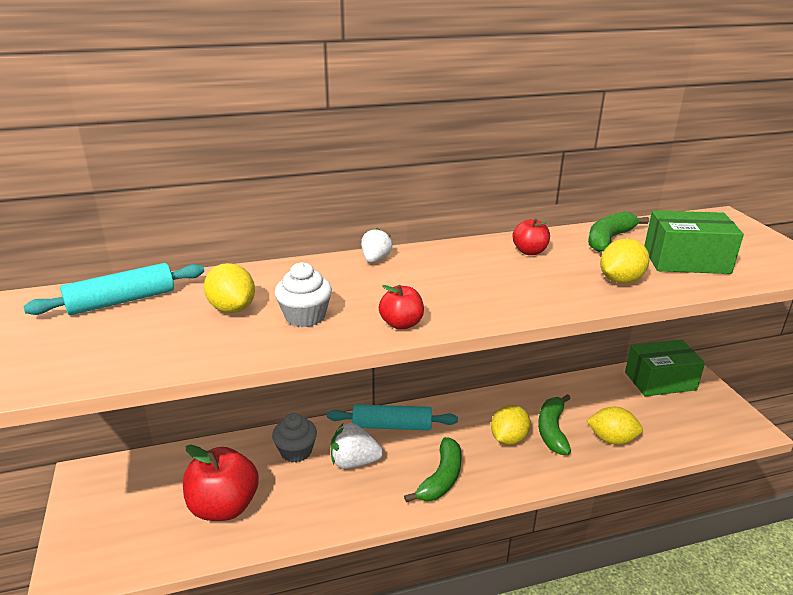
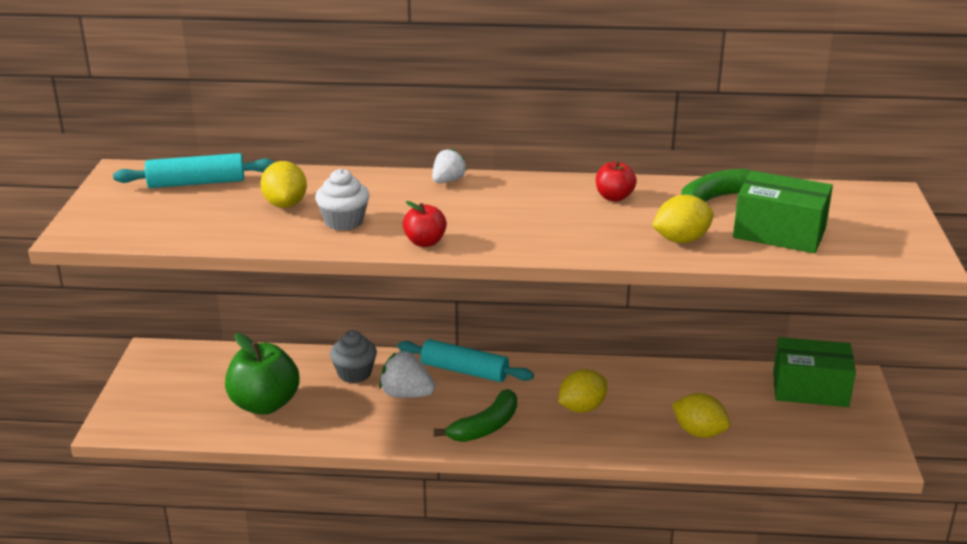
camera: 20 degrees right, 0 degrees up
red apple [183,445,259,521] -> green apple [225,333,300,415]
green banana [538,394,571,455] -> none

